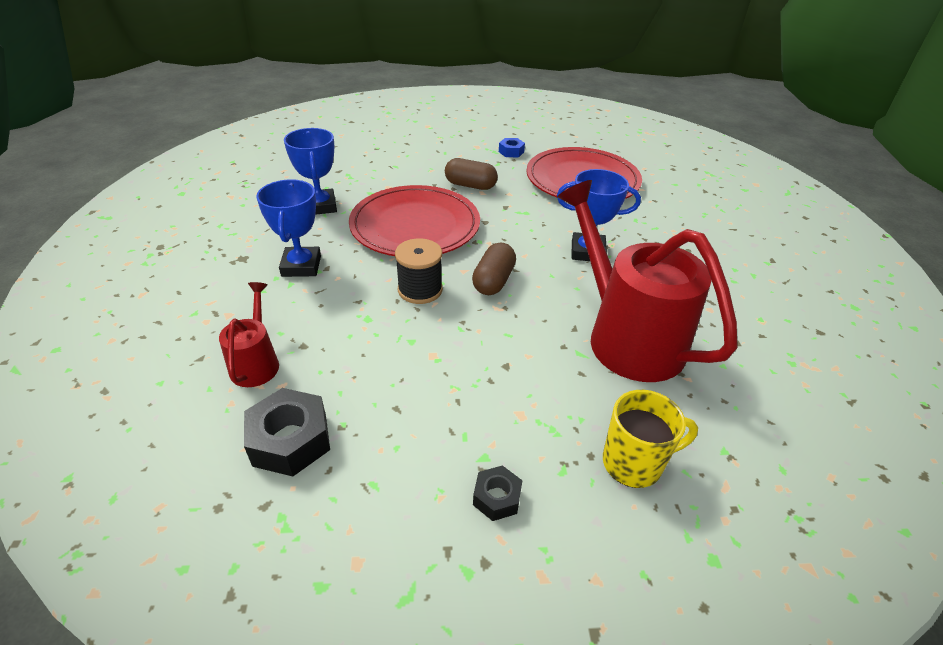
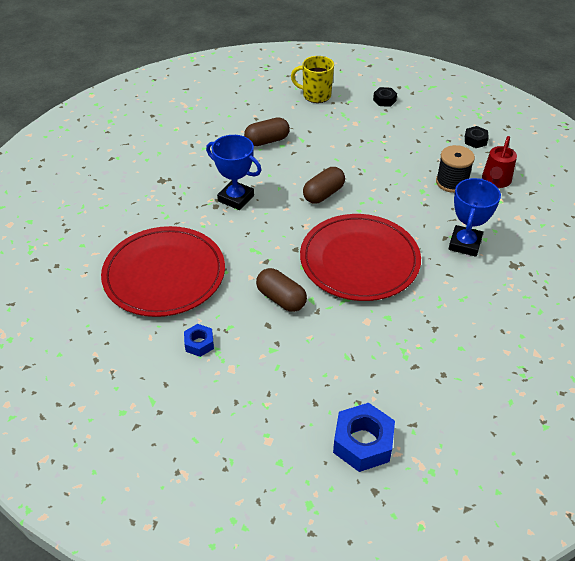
camera: 155 degrees left, 5 degrees up
black nut [244,388,330,476] -> black nut [465,126,489,148], size x0.56
blue trophy [284,128,337,215] -> none
black spool [395,238,443,304] -> black spool moved to [436,145,475,193]
red watering can [557,180,737,382] -> brown capsule [244,117,290,146]
none -> blue nut [333,403,395,472]

